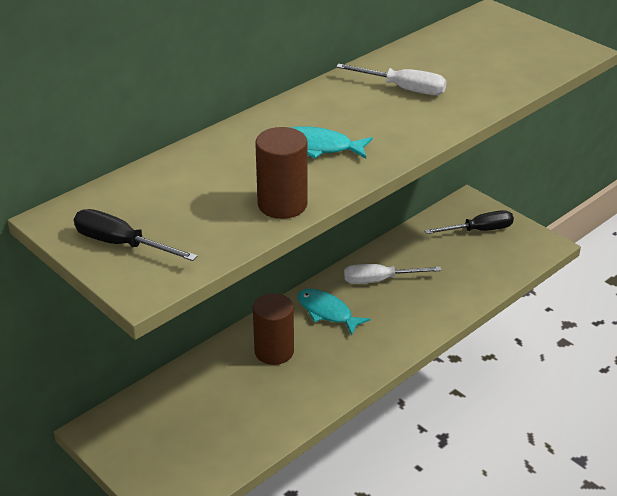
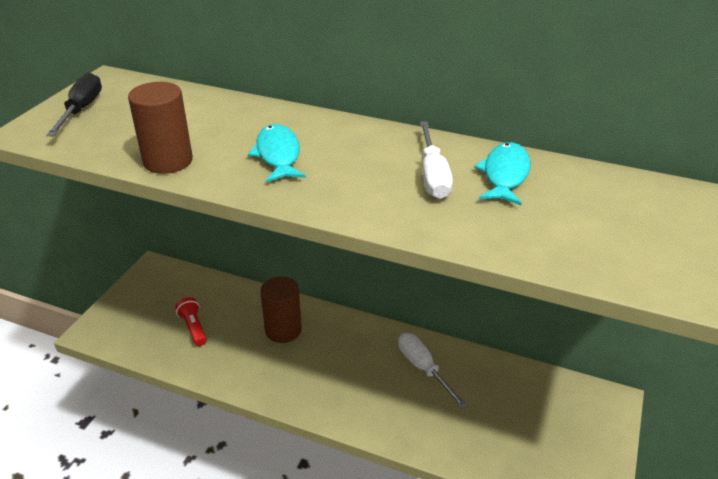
camera: 65 degrees right, 0 degrees up
turquoise fish [298,289,370,336] -> turquoise fish moved to [474,142,530,205]
black screwdriver [425,210,514,234] -> none
none -> red flashlight [175,297,207,346]

